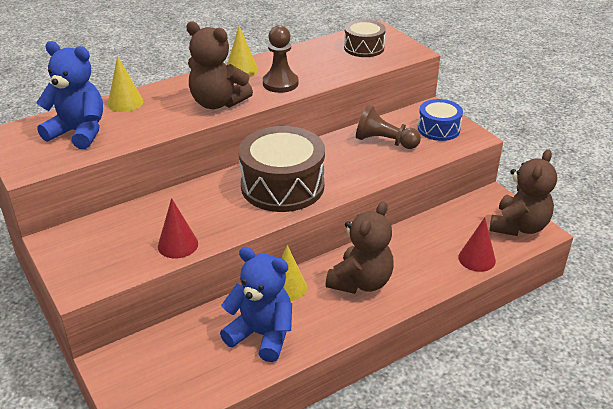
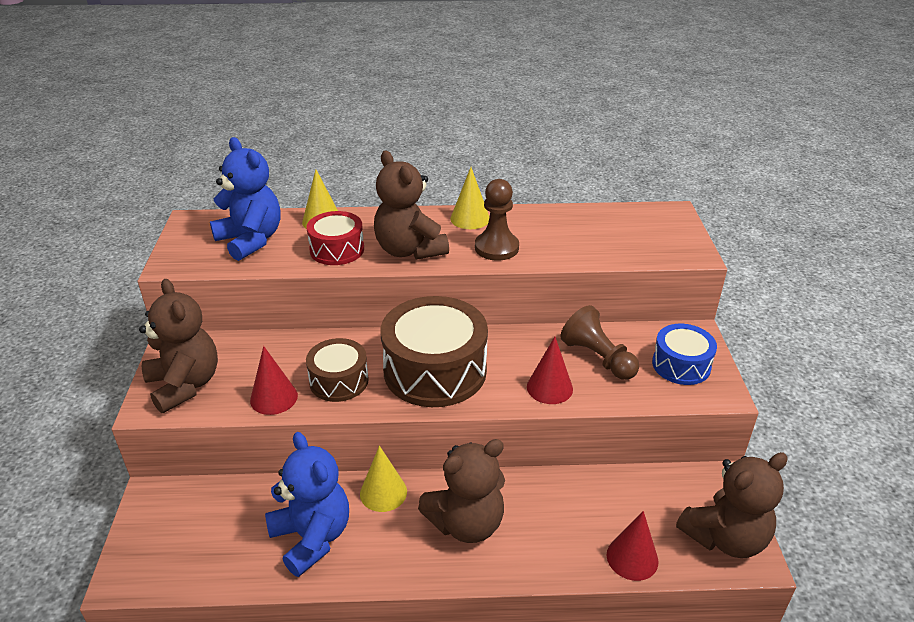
camera: 30 degrees right, 0 degrees up
brown drum [344,19,386,57] -> brown drum moved to [306,338,369,402]
none -> brown teddy bear [139,279,218,413]
none -> red drum [307,211,364,265]
none -> red cone [527,337,573,404]

